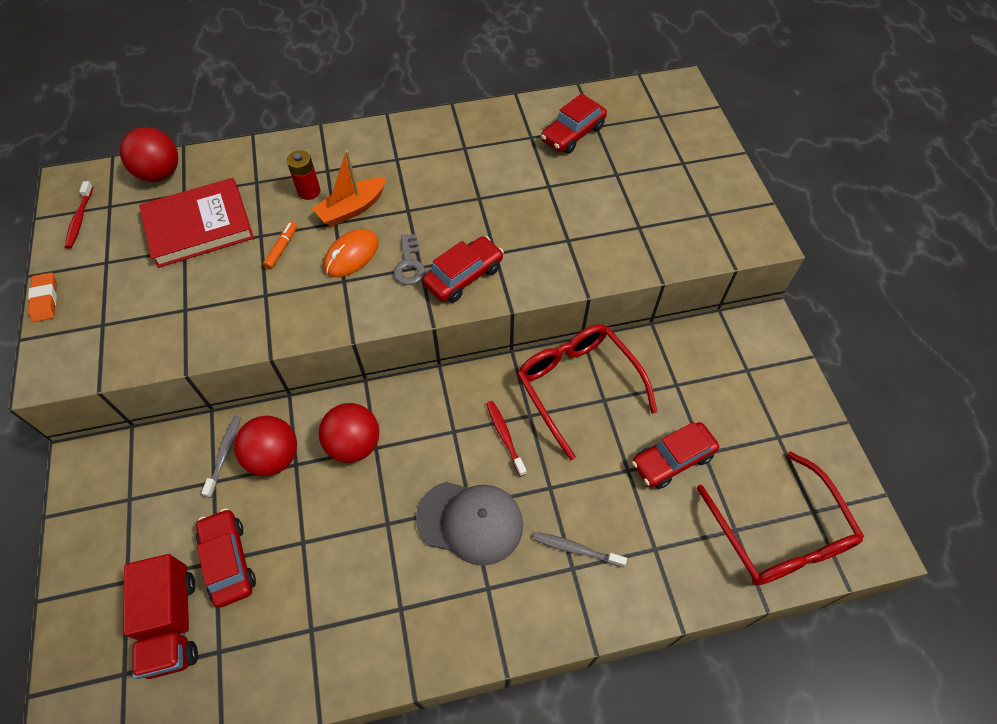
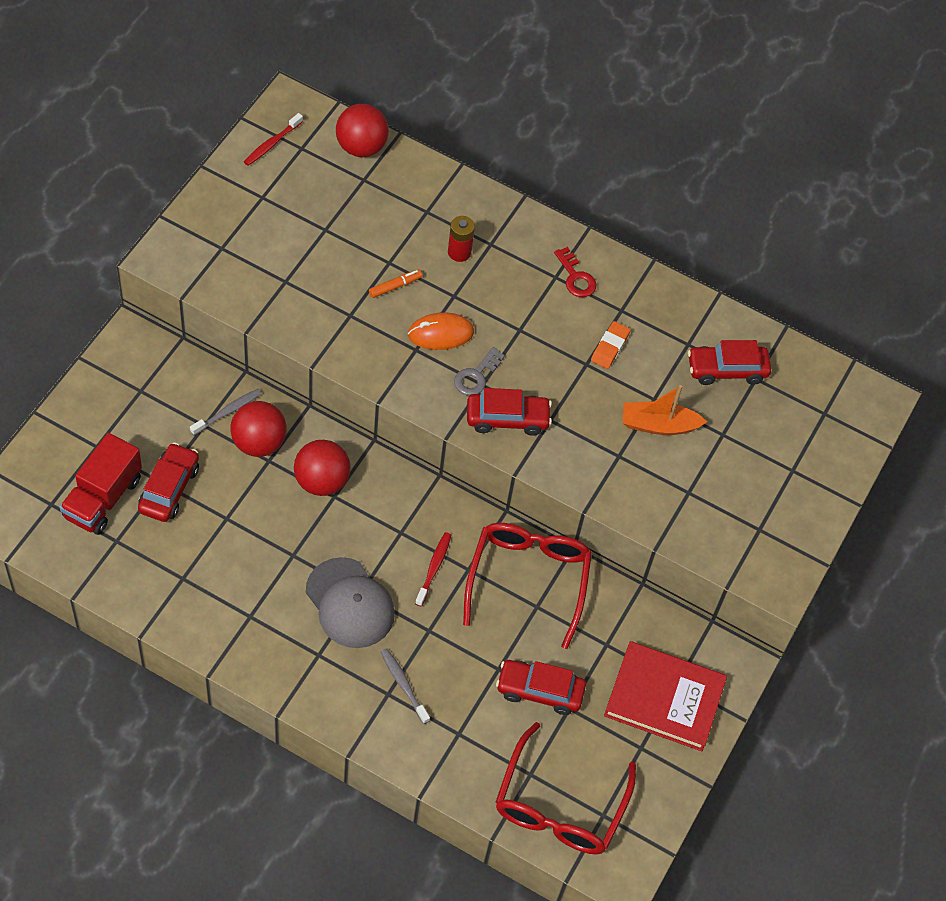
camera: 35 degrees right, 0 degrees up
orange eraser [28,273,57,322] -> orange eraser moved to [591,321,630,369]
red book [139,178,254,268] -> red book moved to [604,641,727,751]
orange boat [313,150,386,226] -> orange boat moved to [623,385,707,435]
none -> red key [554,247,597,297]

